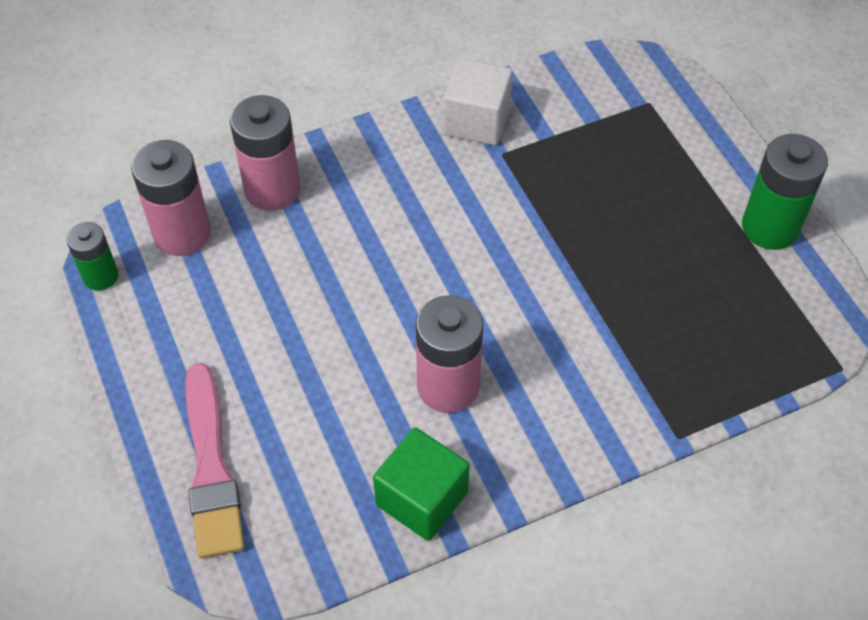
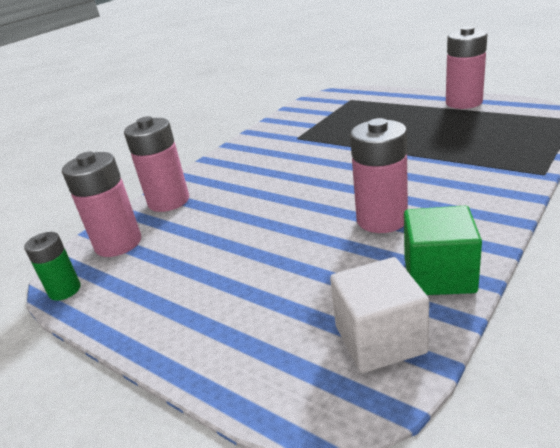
camera: 25 degrees left, 25 degrees down
pink brush [185,363,245,559] -> none
white cube [443,58,513,145] -> white cube moved to [330,257,429,373]
green battery [742,134,828,250] -> pink battery [446,26,487,109]

